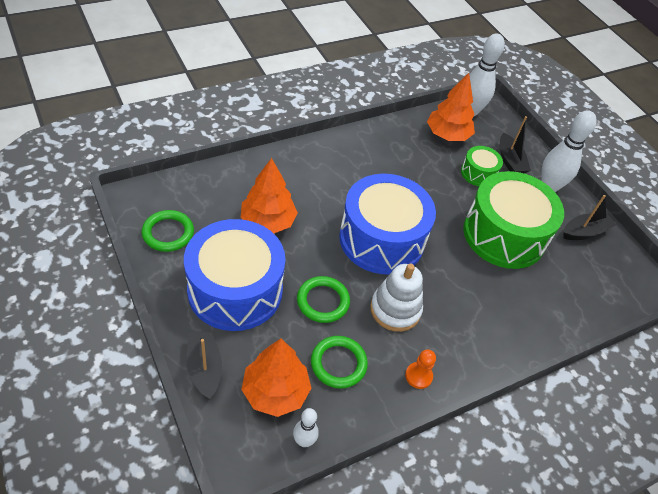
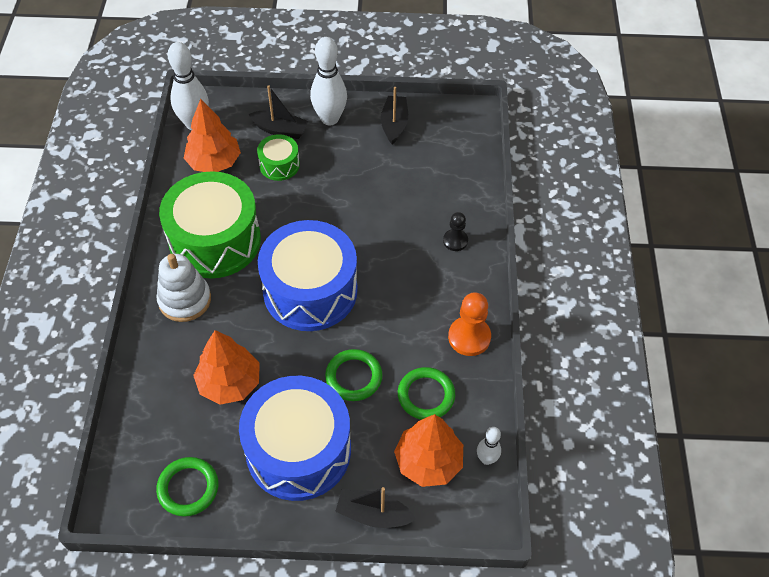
camera: 55 degrees left, 5 degrees up
white stacking toy [370,264,423,332] -> white stacking toy moved to [156,254,211,322]
orange pawn [405,349,436,389] -> orange pawn [448,292,491,356], size x1.59
green drum [463,171,564,269] -> green drum moved to [159,171,261,279]
none -> black pawn [443,212,468,251]

